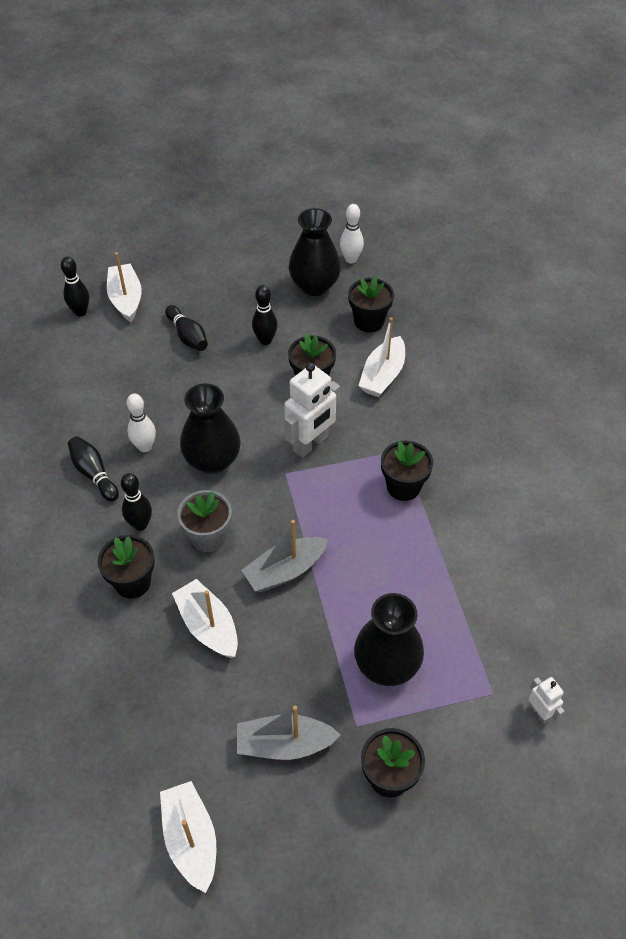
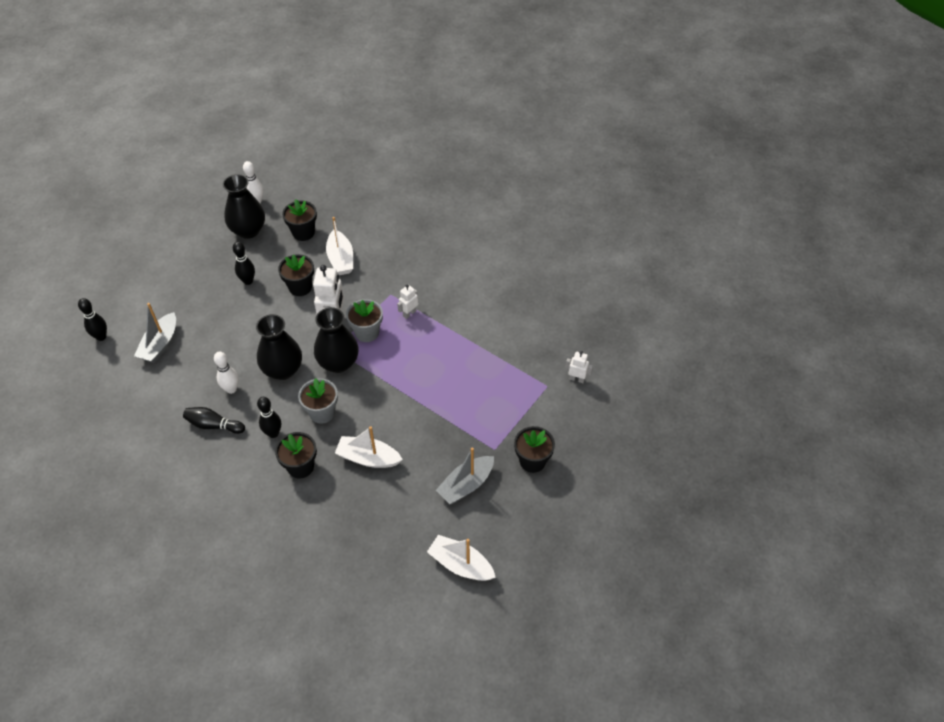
camera: 40 degrees left, 0 degrees up
white boat [107,252,142,322] -> none
black bowling pin [165,305,208,351] -> none
grey boat [241,520,328,592] -> grey boat moved to [134,303,176,363]
black vase [354,593,424,686] -> black vase moved to [314,307,359,373]
black flower pot [381,441,433,501] -> white robot [397,284,418,319]
none -> grey flower pot [346,299,383,342]

